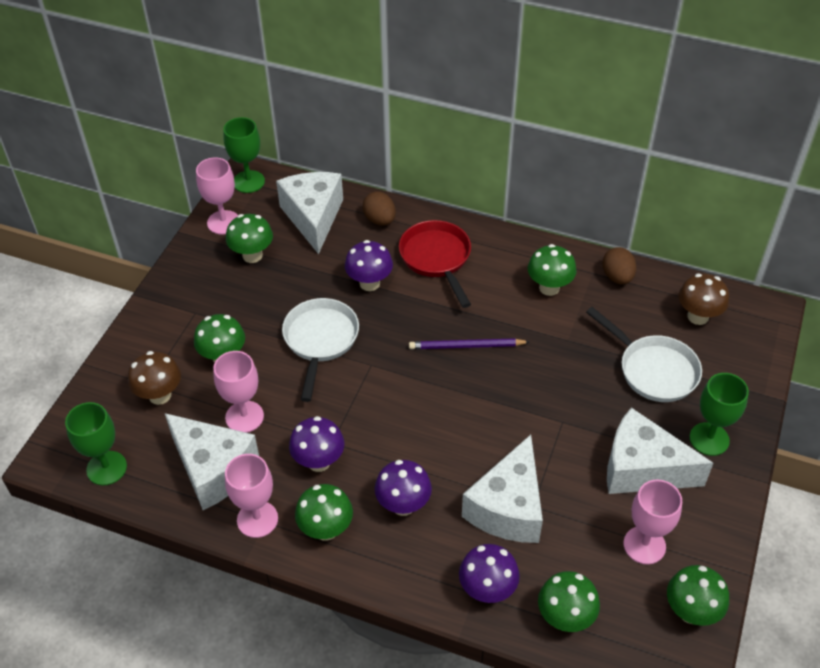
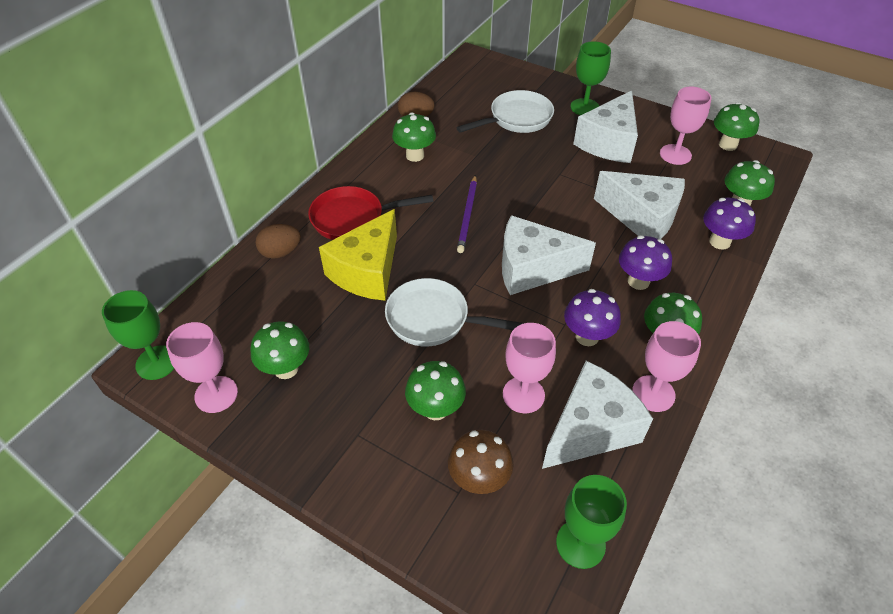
camera: 80 degrees left, 0 degrees up
white cheese [276,172,343,254] -> white cheese moved to [502,215,596,295]
purple mushroom [345,240,393,291] -> yellow cheese [319,209,397,301]
brown mushroom [679,273,729,325] -> none

